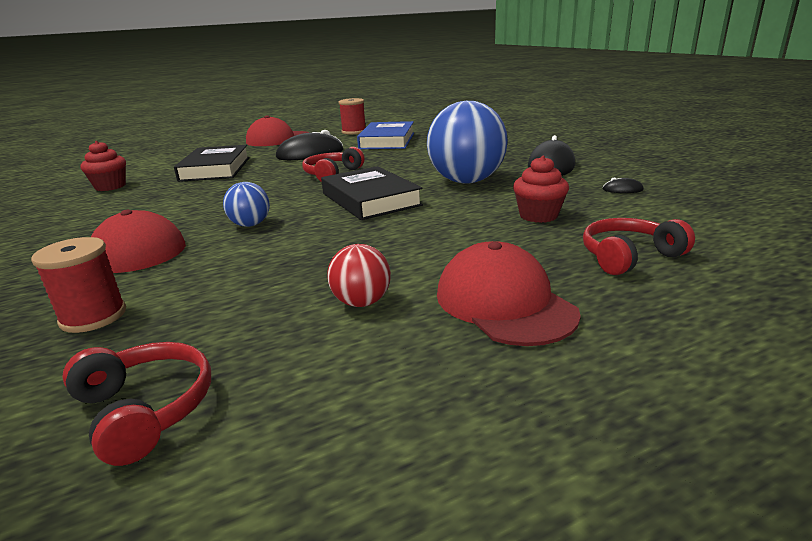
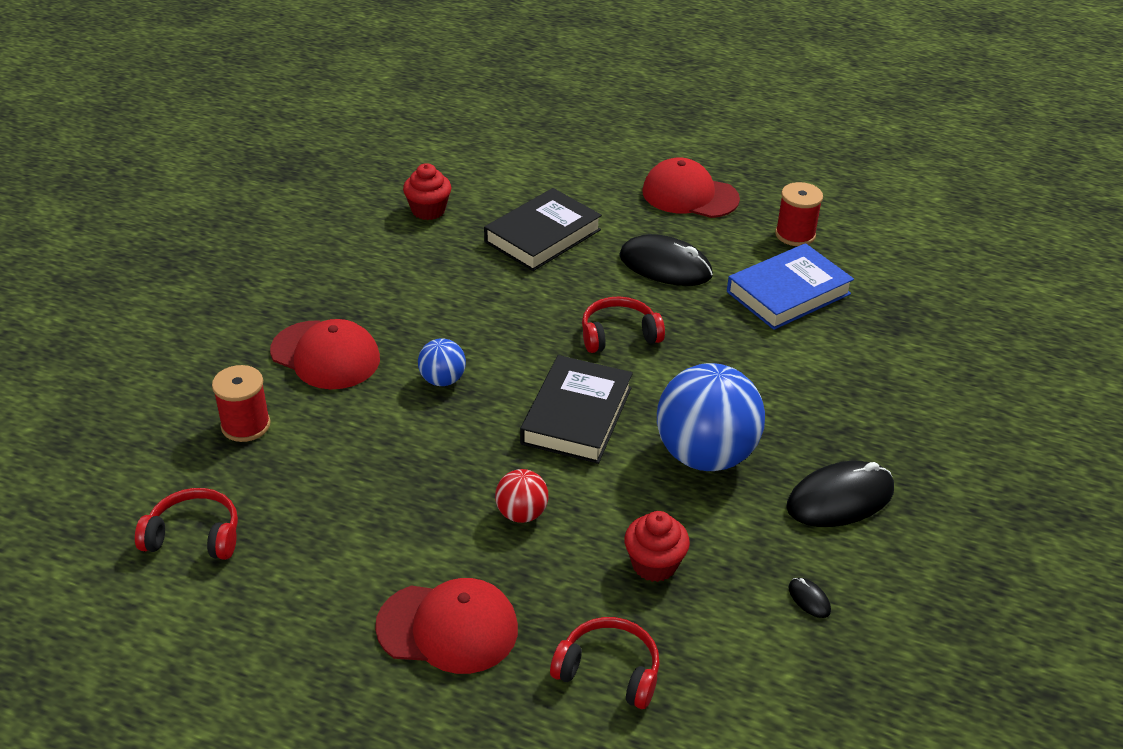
camera: 45 degrees right, 15 degrees up
red headphones [62,342,211,466] -> red headphones turned 90 degrees counterclockwise [135,488,238,560]
red ball [327,244,391,307] -> red ball moved to [495,469,549,523]
red cap [437,241,581,346] -> red cap turned 75 degrees clockwise [375,578,518,674]

